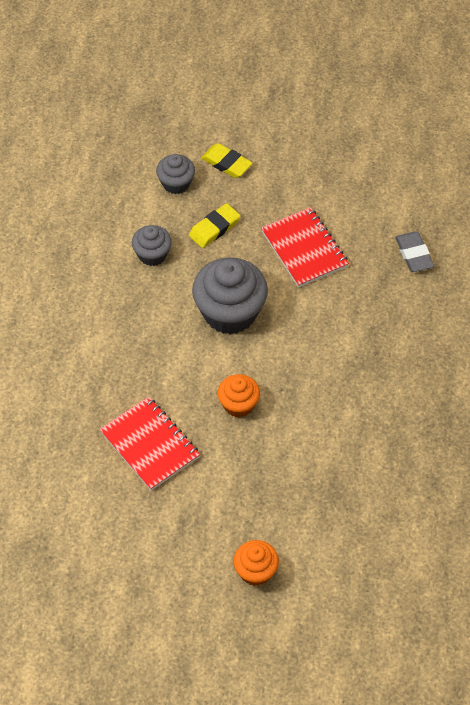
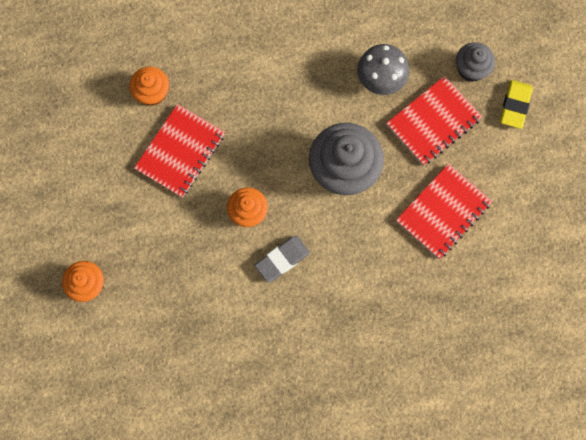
camera: 70 degrees right, 20 degrees up
grey cupcake [132,225,172,266] -> grey mushroom [357,44,410,95]
yellow eraser [189,203,241,248] -> red notebook [386,76,482,166]
grey eraser [395,232,434,272] -> grey eraser moved to [255,236,310,283]
none -> orange cupcake [130,66,169,106]

